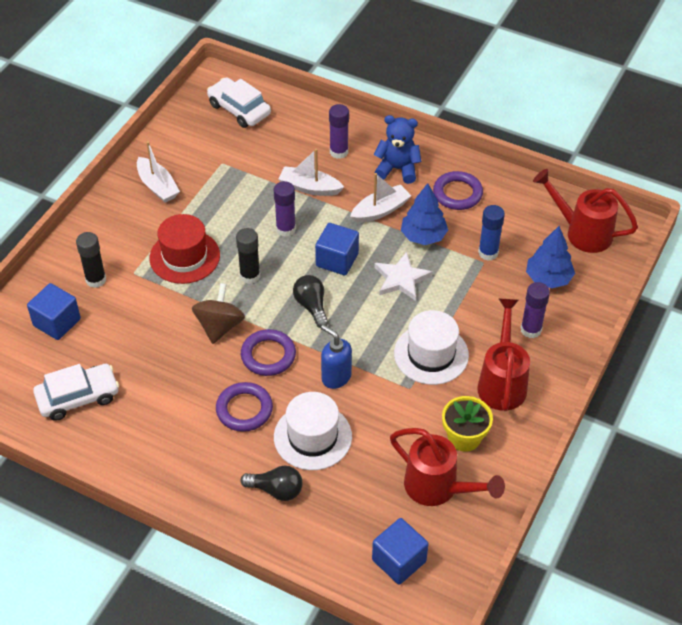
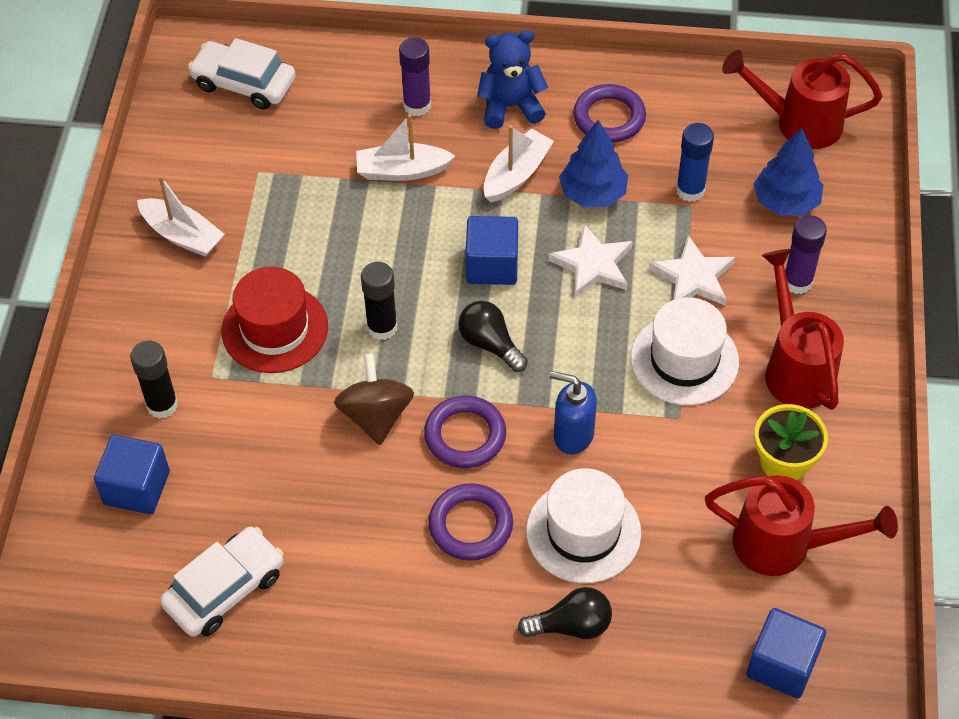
camera: 20 degrees left, 5 degrees up
purple glue stick [274,181,296,237] -> none
none -> white star [649,235,735,306]

